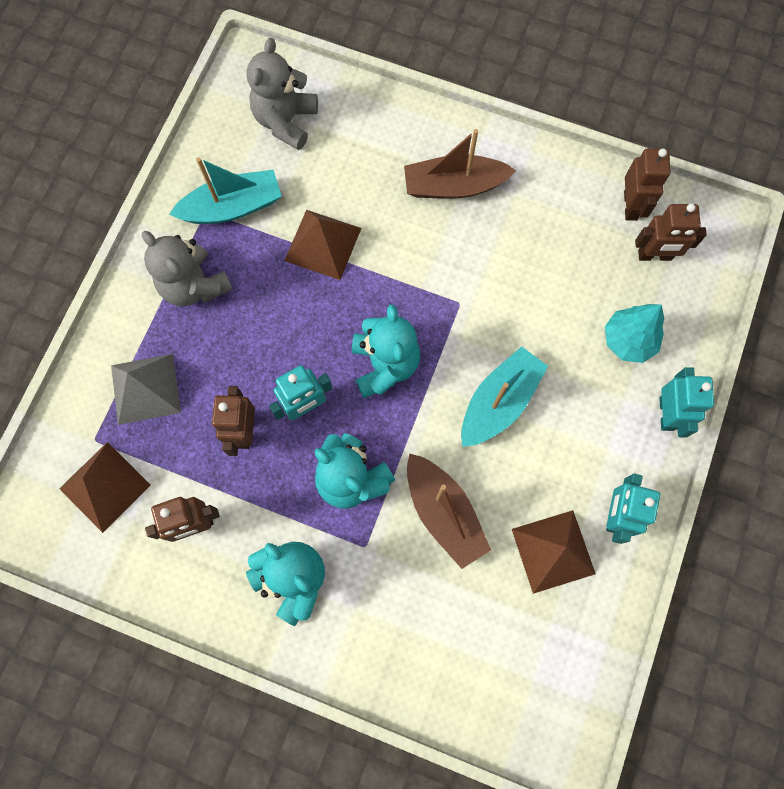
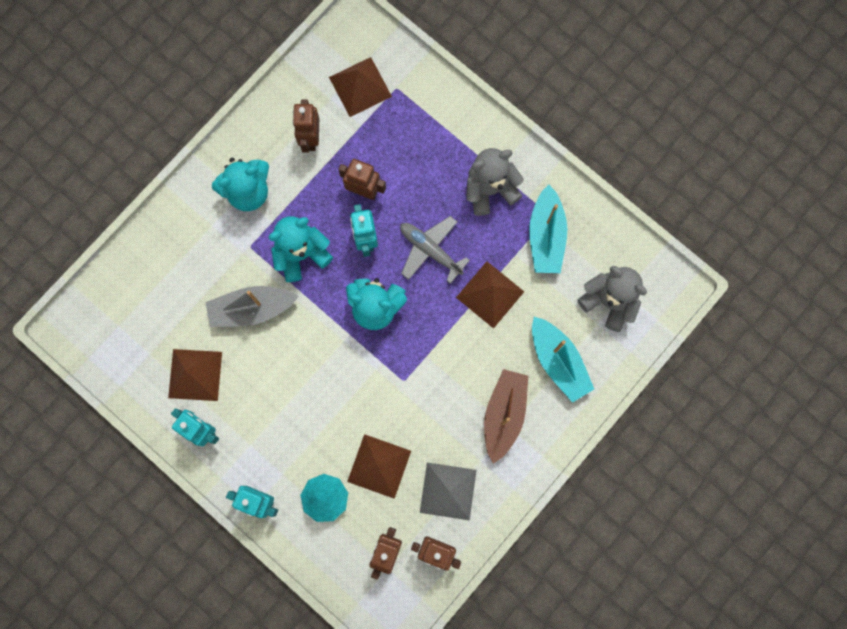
camera: 110 degrees right, 5 degrees up
grey pyramid [111,354,181,425] -> grey pyramid moved to [420,462,477,520]
brown boat [407,453,491,569] -> grey boat [206,286,298,327]
turquoise boat [461,346,548,447] -> turquoise boat moved to [532,317,594,403]
none -> brown pyramid [347,434,411,499]
none -> grey plane [400,216,470,284]

